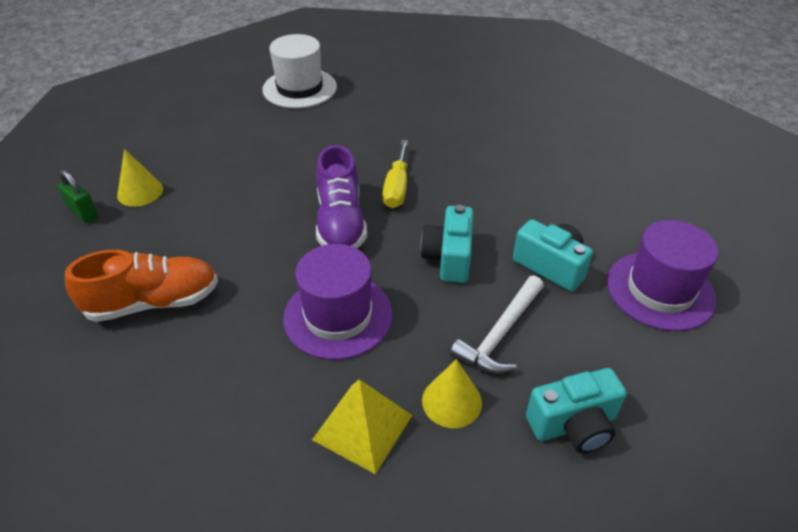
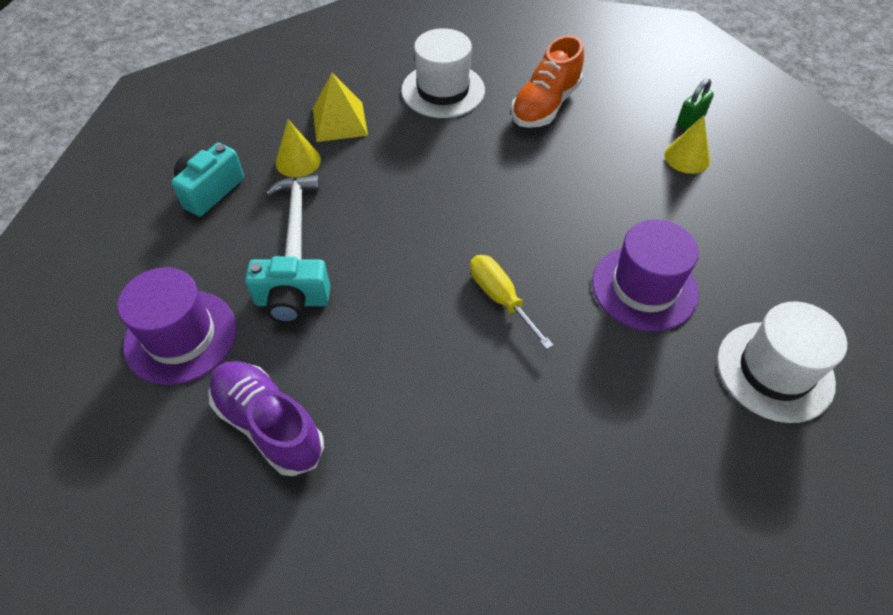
camera: 140 degrees right, 10 degrees up
green padlock [57,170,98,223] -> green padlock turned 45 degrees counterclockwise [677,78,714,130]
purple hat [283,244,392,360] -> purple hat moved to [592,219,699,332]
purple shoe [316,145,367,249] -> purple shoe moved to [208,361,324,476]
turquoise camera [421,205,473,283] -> none
none -> white hat [401,28,485,118]

